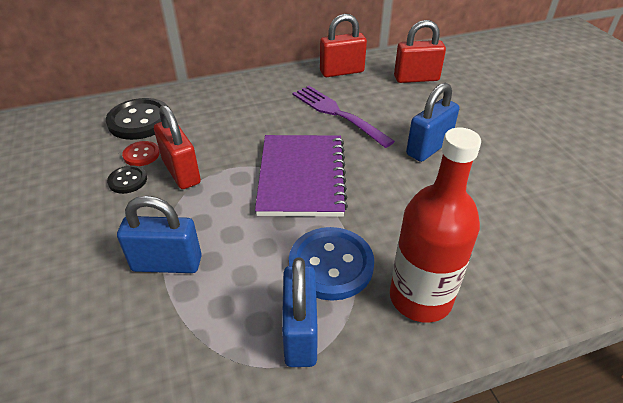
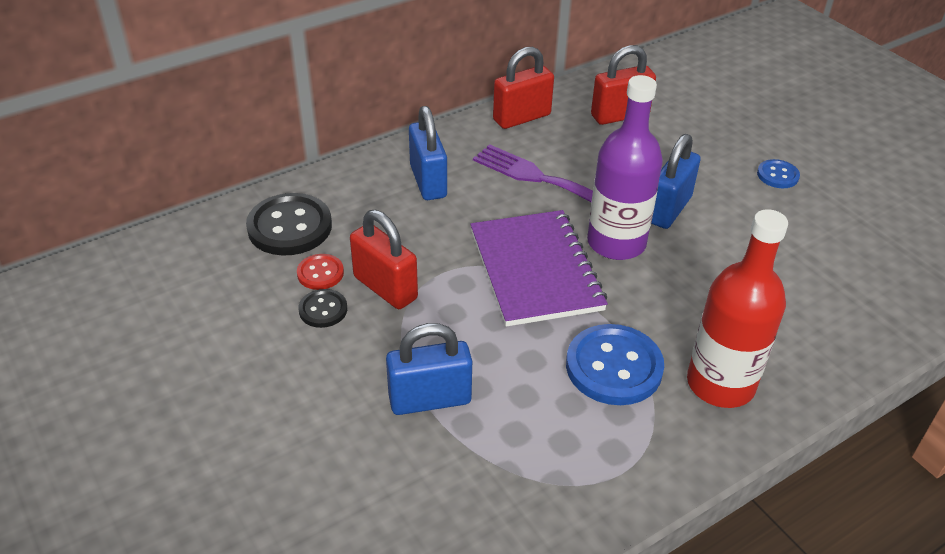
camera: 15 degrees left, 0 degrees up
blue padlock [282,257,318,367] -> blue padlock moved to [409,106,447,200]
none -> purple bottle [587,75,663,260]
none -> blue button [757,159,800,188]

